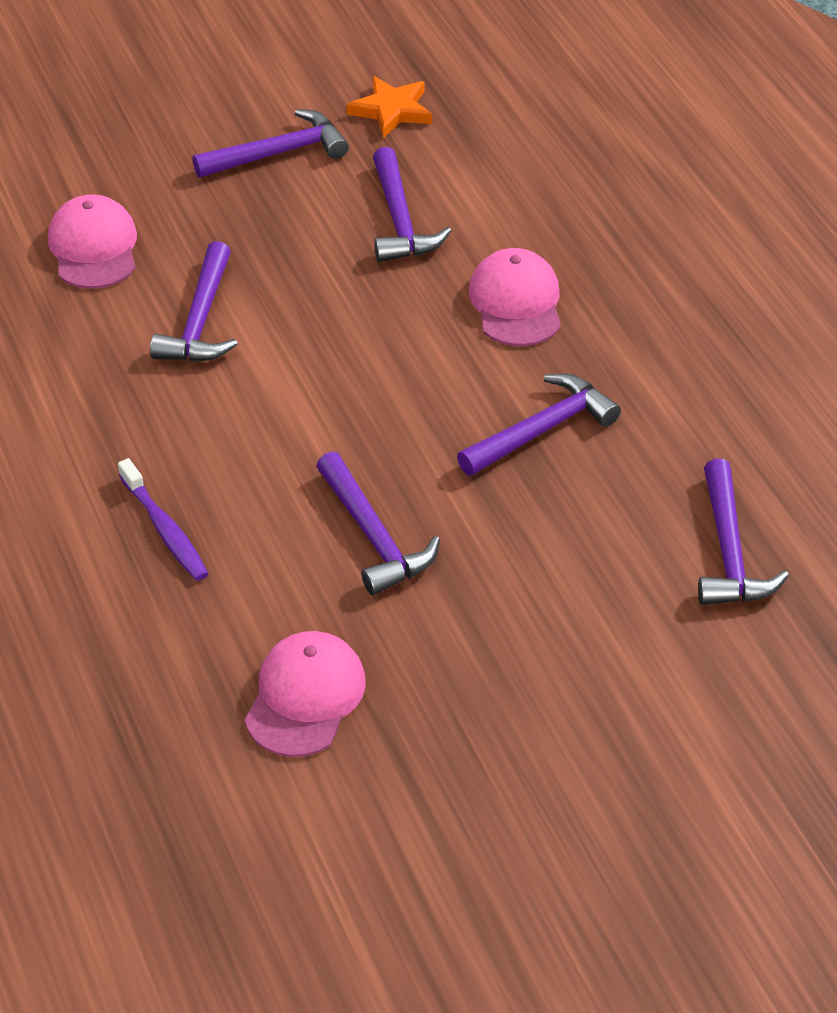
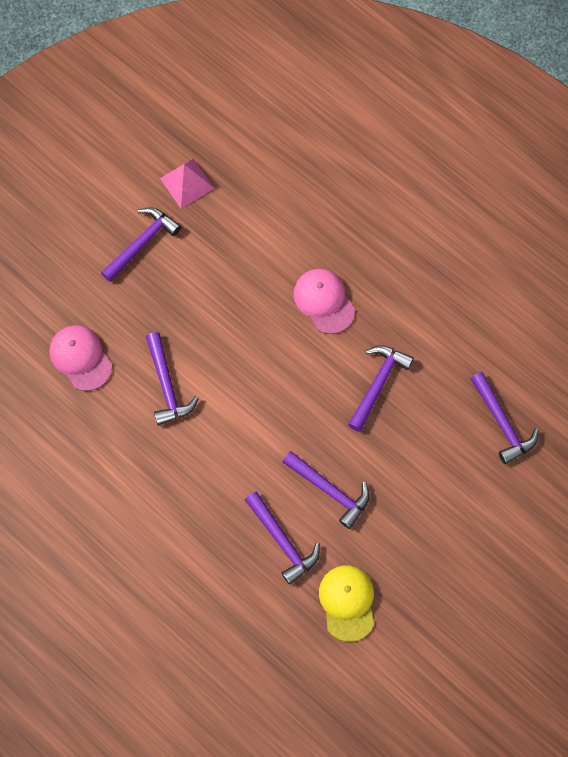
camera: 25 degrees left, 25 degrees up
purple toothbrush [118,458,209,581] -> none
pink cap [245,631,366,757] -> yellow cap [319,565,374,642]
orange star [347,76,432,138] -> pink pyramid [160,159,215,208]
purple hammer [373,147,451,262] -> purple hammer moved to [245,492,320,585]

